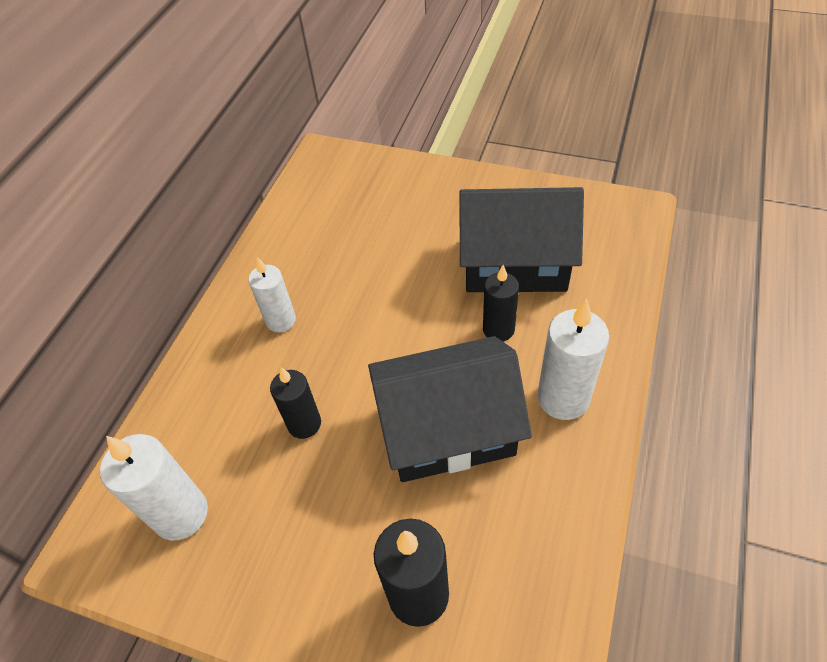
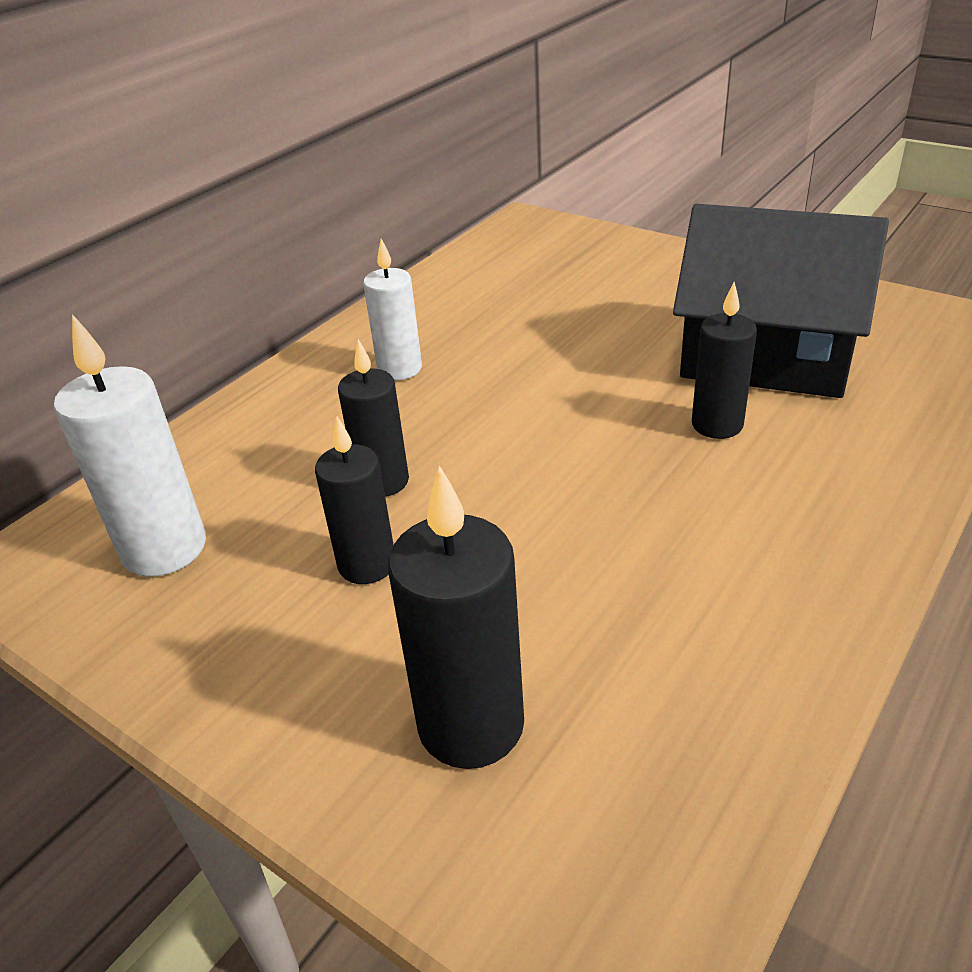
camera: 15 degrees right, 15 degrees down
black house [368,336,532,482] -> none
white candle [537,299,609,420] -> none
none -> black candle [315,417,394,584]

